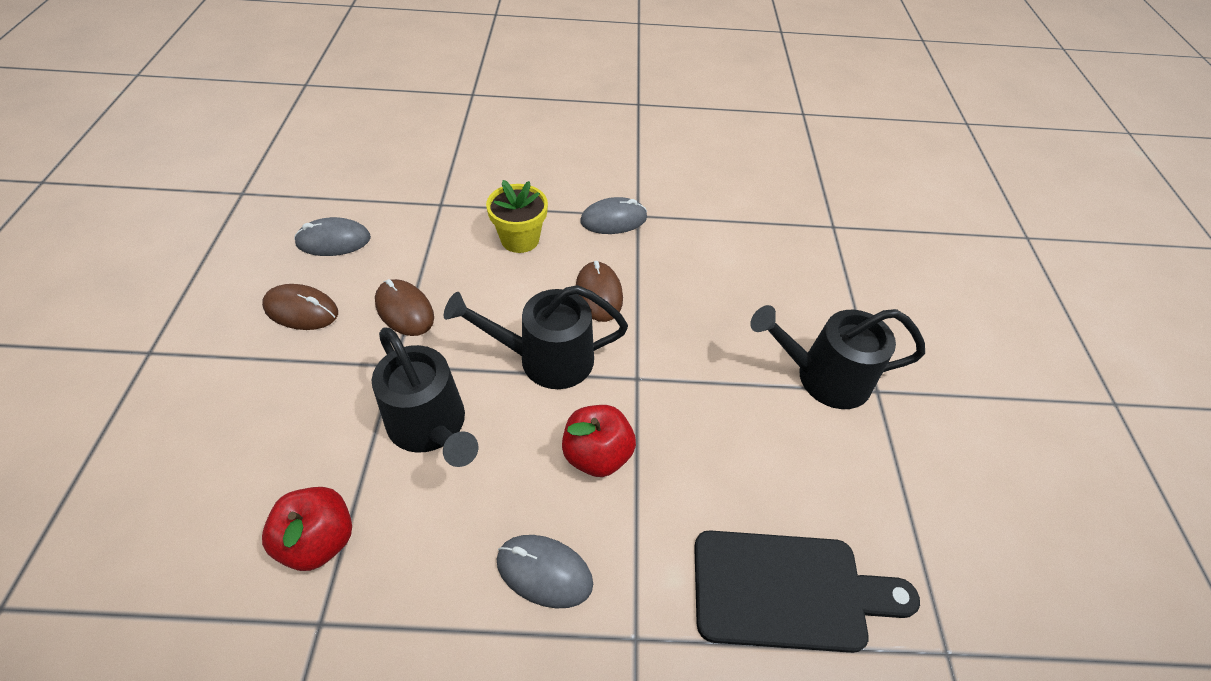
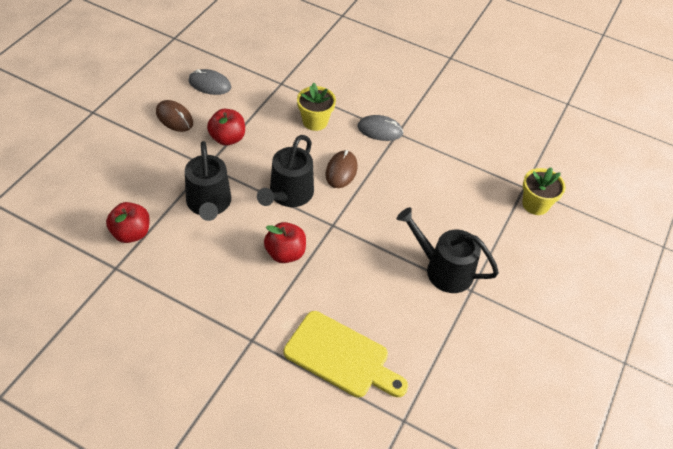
camera: 25 degrees right, 0 degrees up
brown mouse [375,279,434,336] -> red apple [207,109,245,146]
black watering can [444,285,628,389] -> black watering can turned 90 degrees counterclockwise [257,135,314,207]
grey mouse [497,535,593,608] -> none
black cutting board [694,530,920,653] -> yellow cutting board [284,311,408,397]
none -> yellow flower pot [522,167,566,215]

